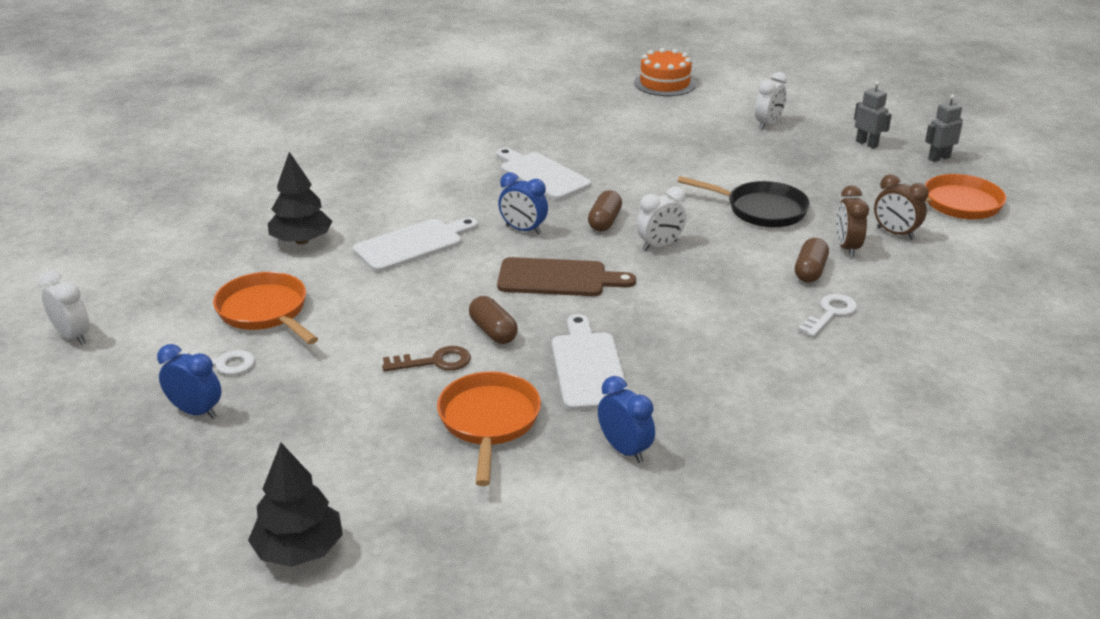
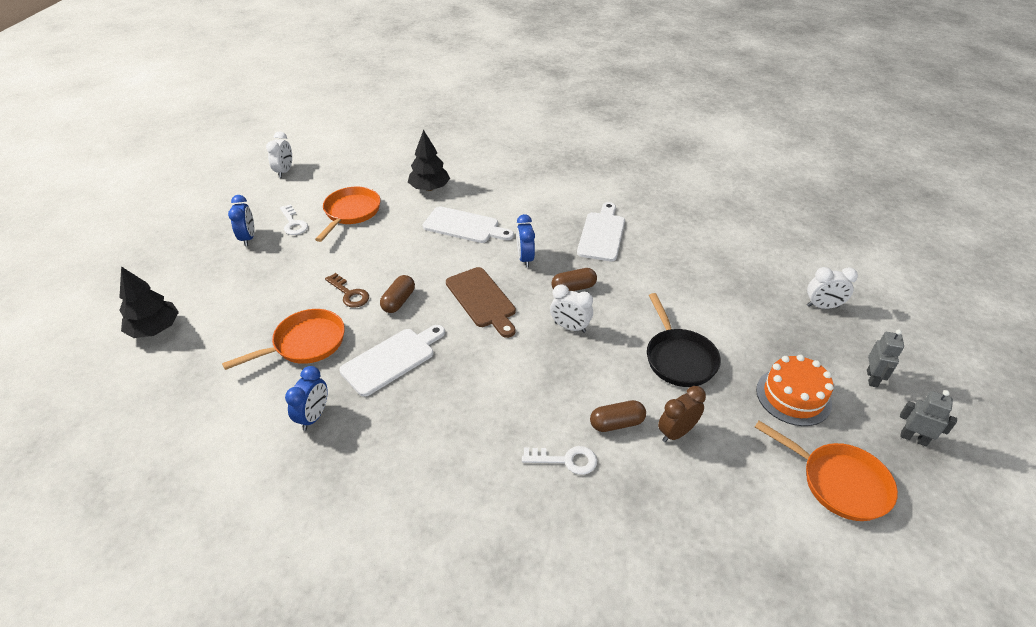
camera: 55 degrees right, 10 degrees up
orange cake [634,48,696,96] -> orange cake moved to [756,355,834,426]
brown clock [874,174,928,240] -> none

